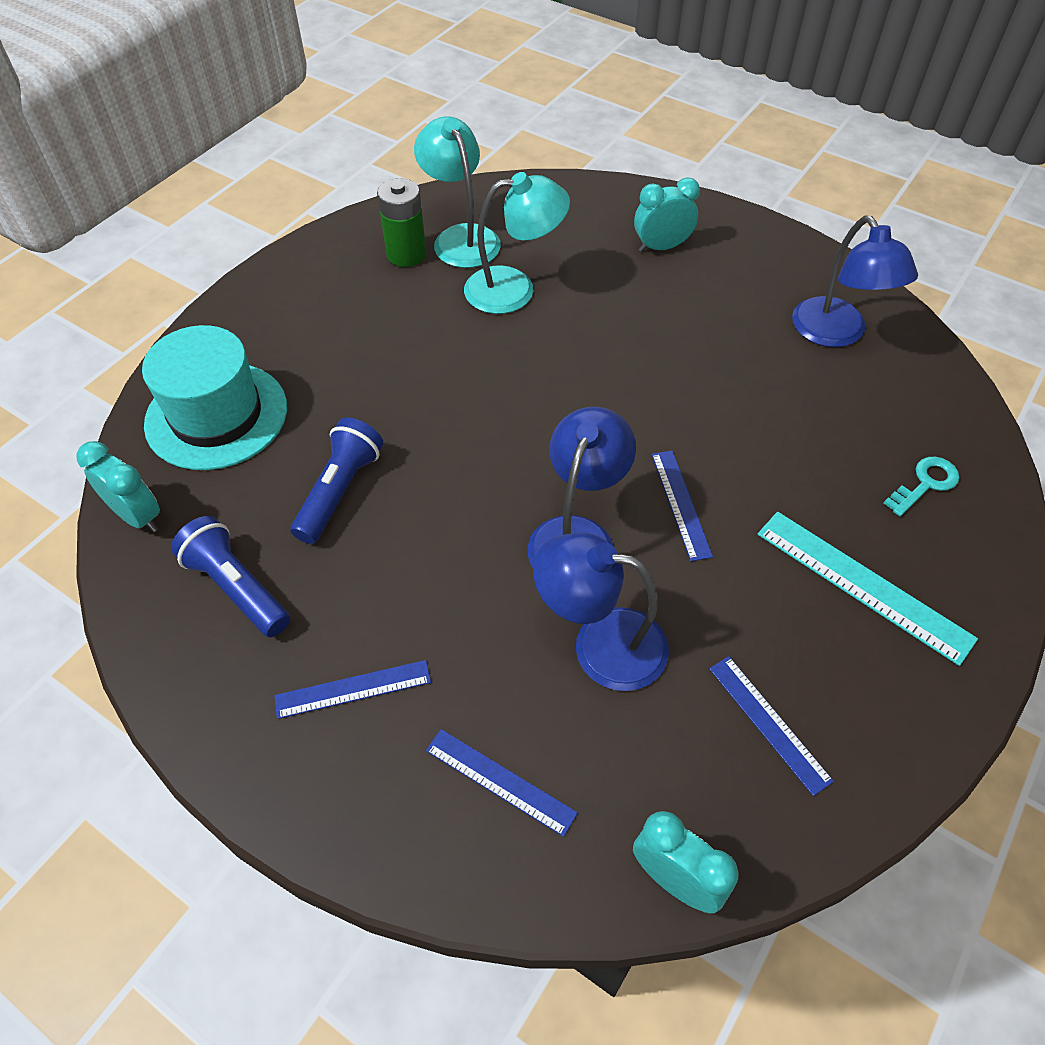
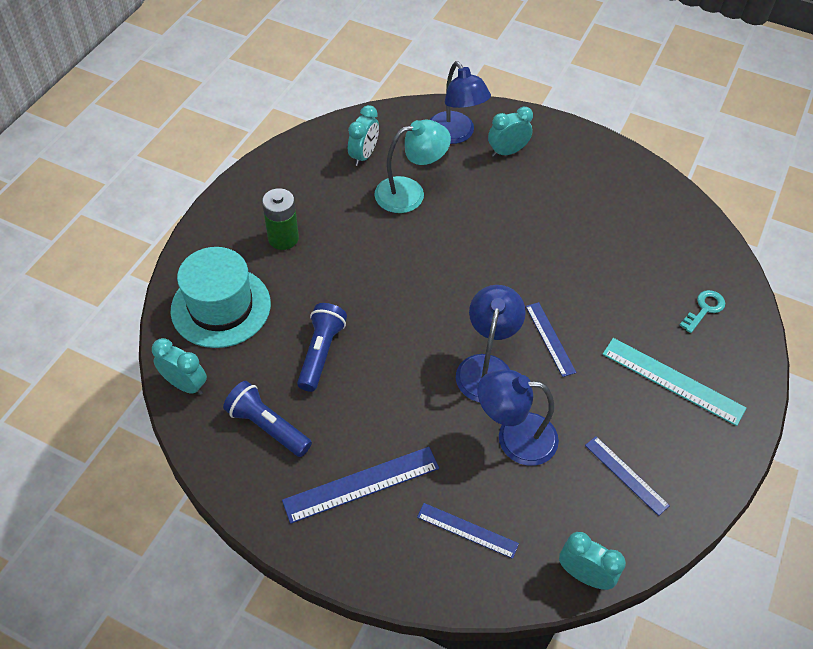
camera: 10 degrees left, 0 degrees up
blue ruler [274,660,431,719] -> blue ruler [282,447,439,524], size x1.58
green battery [377,178,426,267] -> green battery moved to [262,188,299,250]
turquoise lamp [414,116,501,268] -> turquoise clock [348,105,379,166]
blue lamp [792,216,918,347] -> blue lamp moved to [430,61,491,144]

